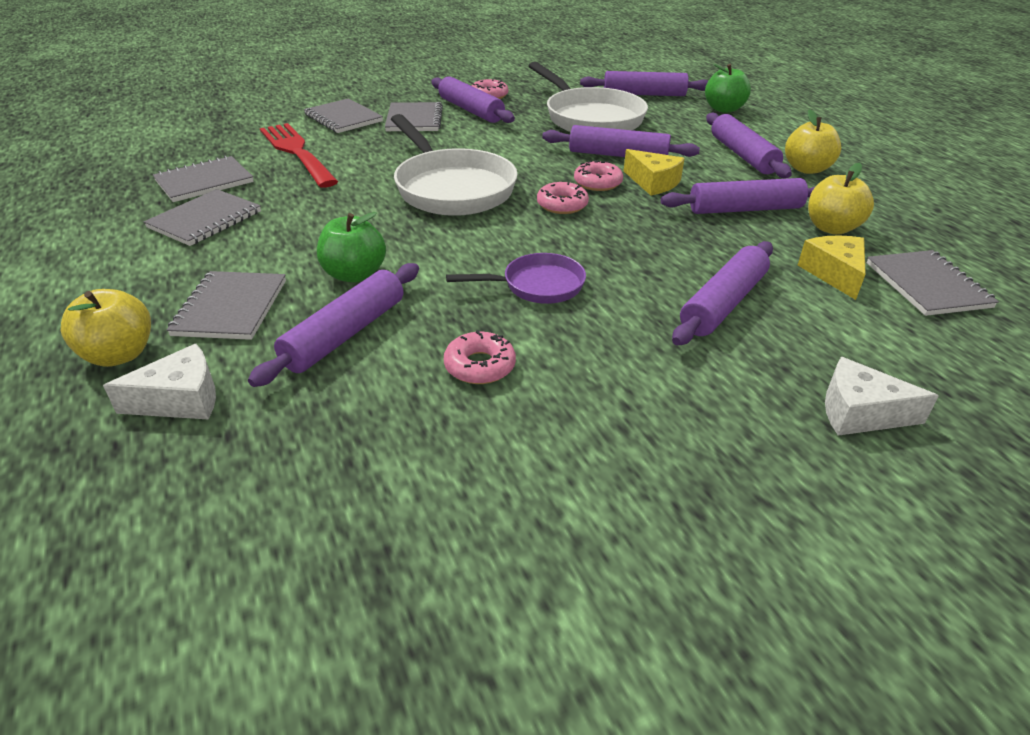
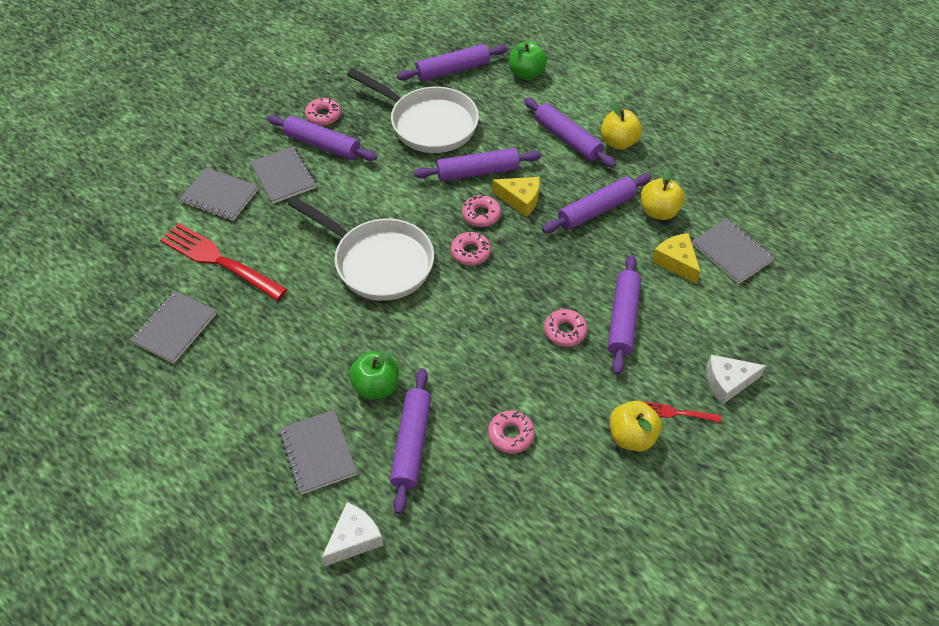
camera: 25 degrees left, 15 degrees up
yellow apple [61,289,151,367] -> yellow apple moved to [610,401,662,452]
grey notebook [144,189,261,246] -> none
purple pan [446,253,586,304] -> none
none -> pink donut [544,309,587,347]
none -> red fork [643,401,721,423]

